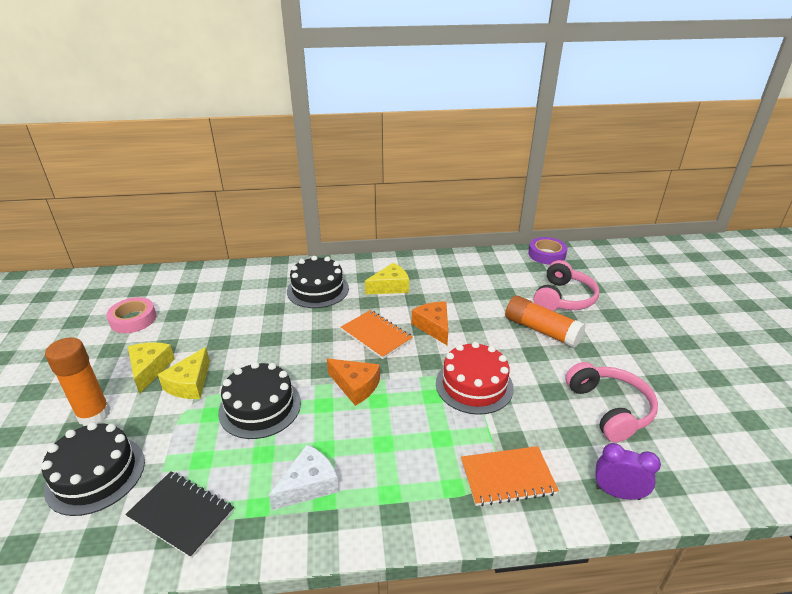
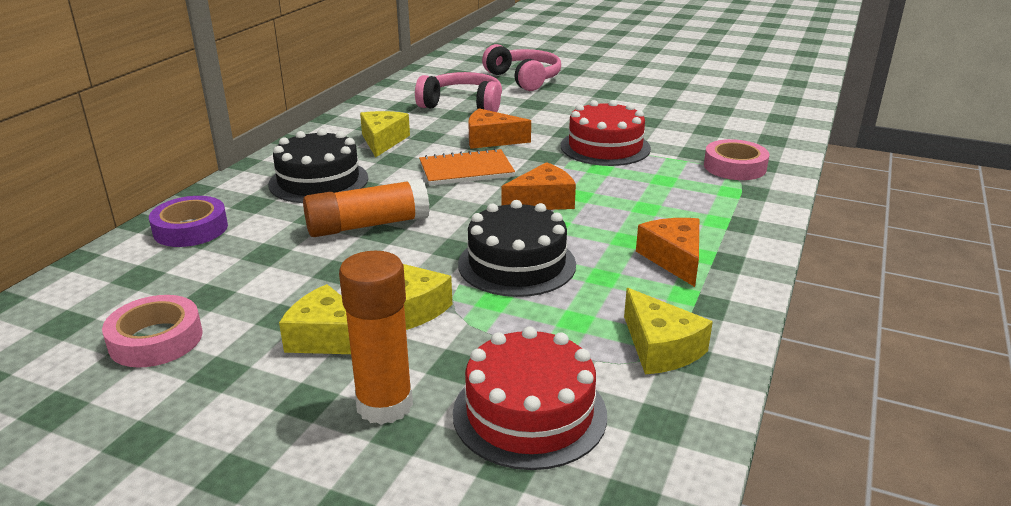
camera: 60 degrees left, 5 degrees down
black cake [41,422,145,516] -> red cake [453,326,607,470]
black notebook [125,472,234,559] -> yellow cheese [624,288,713,374]
white cheese [269,444,339,510] -> orange cheese [636,218,699,287]
orange notebook [461,446,559,506] -> pink tape [704,139,769,180]
orange glue stick [505,296,585,348] -> orange glue stick moved to [303,179,430,237]
purple tape [528,237,568,265] -> purple tape moved to [149,196,228,247]
pink headphones [565,362,658,442] -> pink headphones moved to [415,72,502,112]
purple clock [595,443,661,500] -> none

